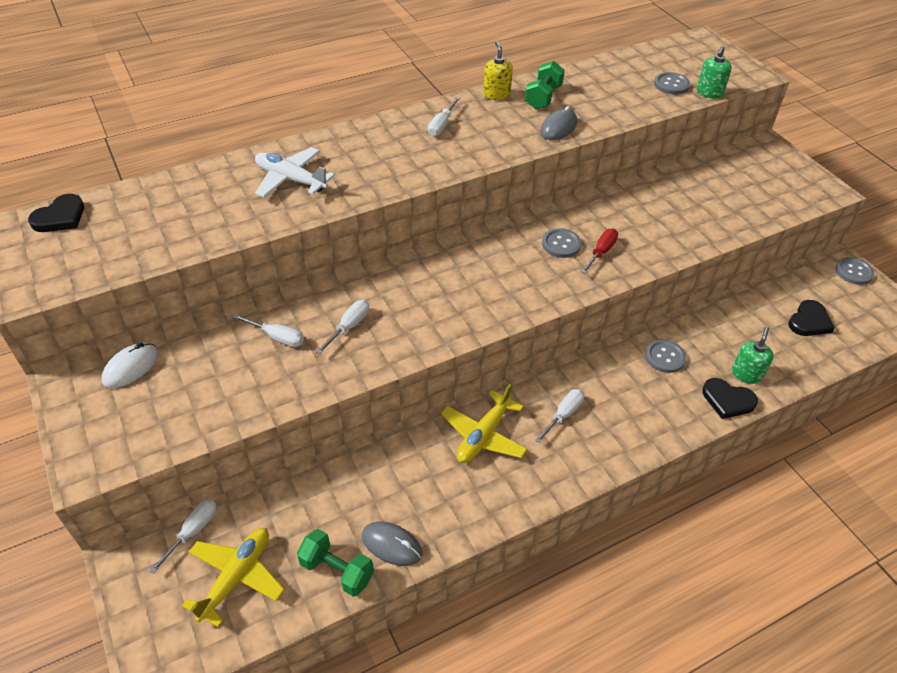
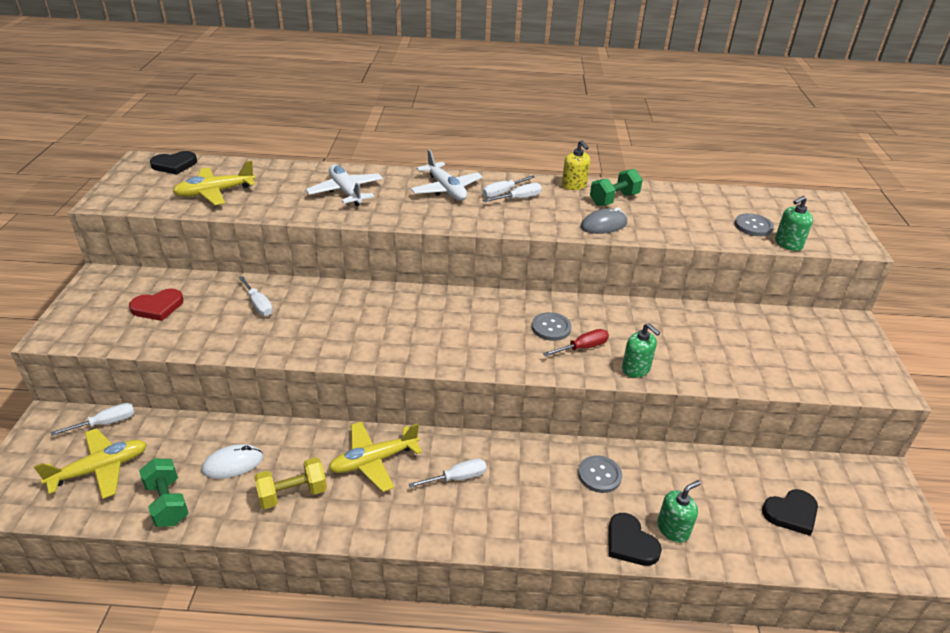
camera: 30 degrees right, 10 degrees down
white mouse [102,343,158,388] -> white mouse moved to [201,444,263,479]
white screwdriver [316,300,369,354] -> white screwdriver moved to [483,183,542,202]
grey mouse [362,521,422,566] -> none
yellow soap dispenser [483,41,513,100] -> yellow soap dispenser turned 135 degrees clockwise [562,140,590,190]
grey button [835,257,875,285] -> none
none -> red heart [129,289,183,321]
none -> yellow plane [173,161,255,205]
none -> yellow dumbbell [254,457,327,509]
none -> white plane [410,149,483,200]
none -> green soap dispenser [622,323,660,378]

